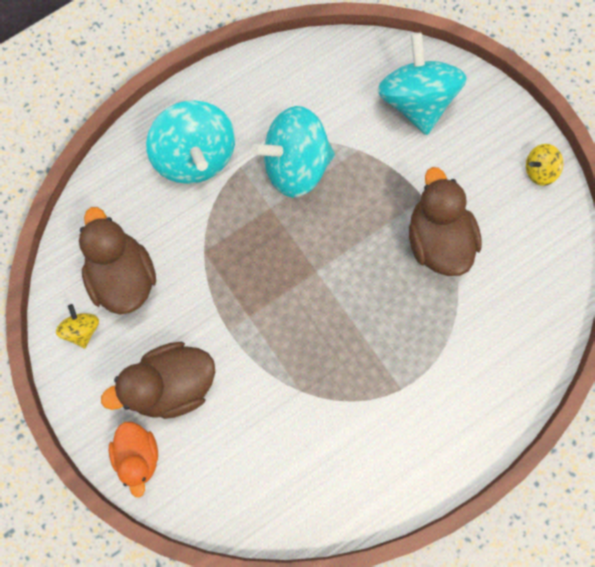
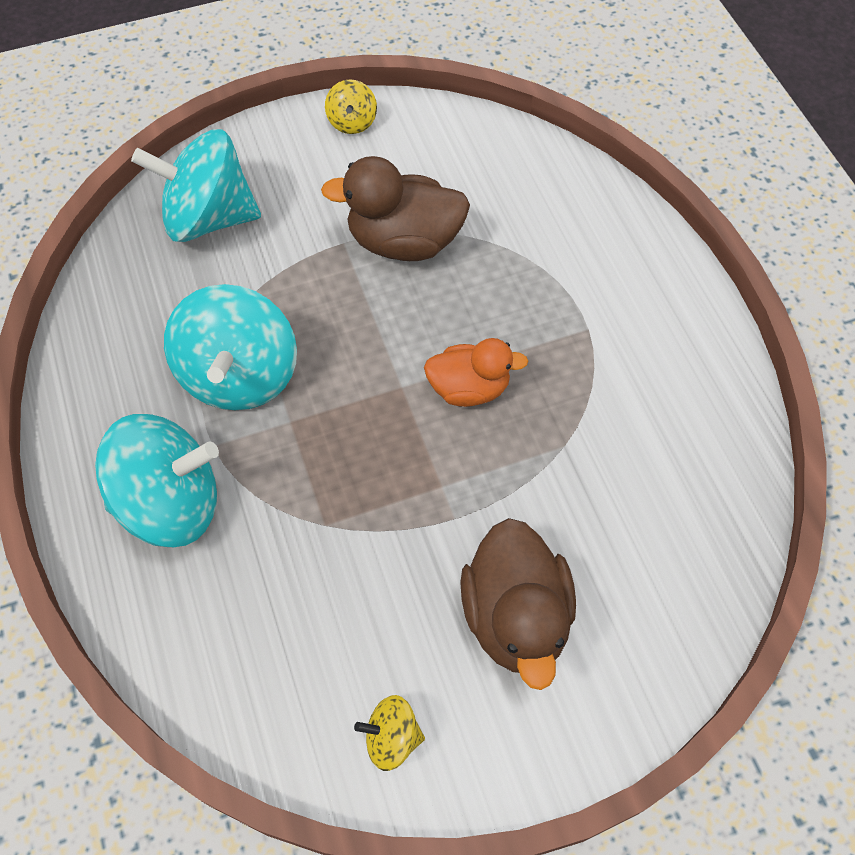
camera: 75 degrees left, 15 degrees down
brown duck [79,207,156,315] -> none
orange duck [109,422,158,497] -> orange duck moved to [424,338,528,407]

